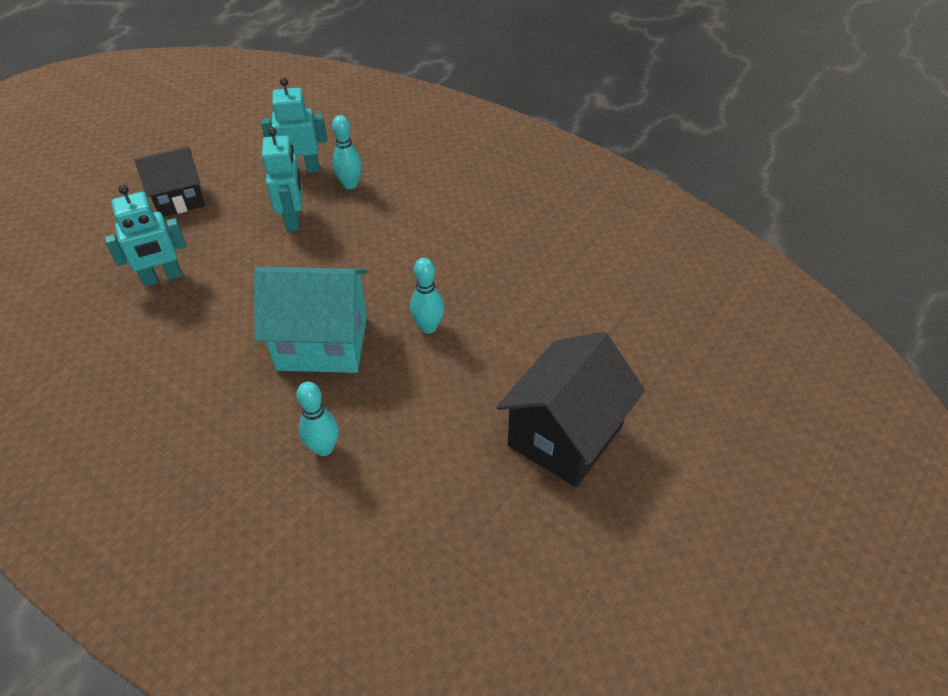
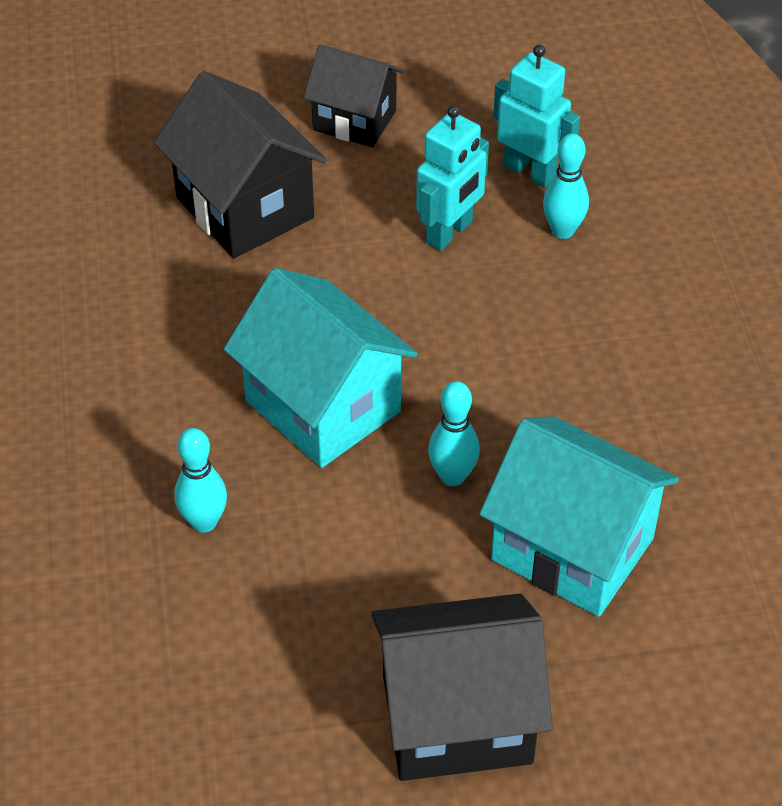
camera: 45 degrees right, 0 degrees up
turquoise robot [104,185,187,287] -> black house [154,71,327,258]
none -> turquoise house [479,416,679,617]

